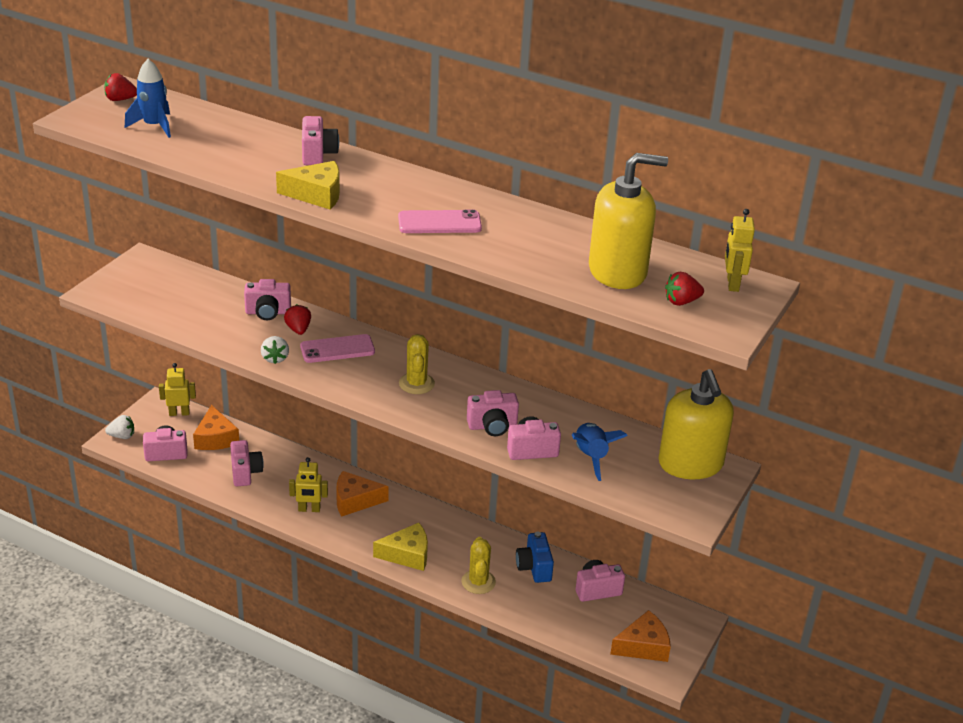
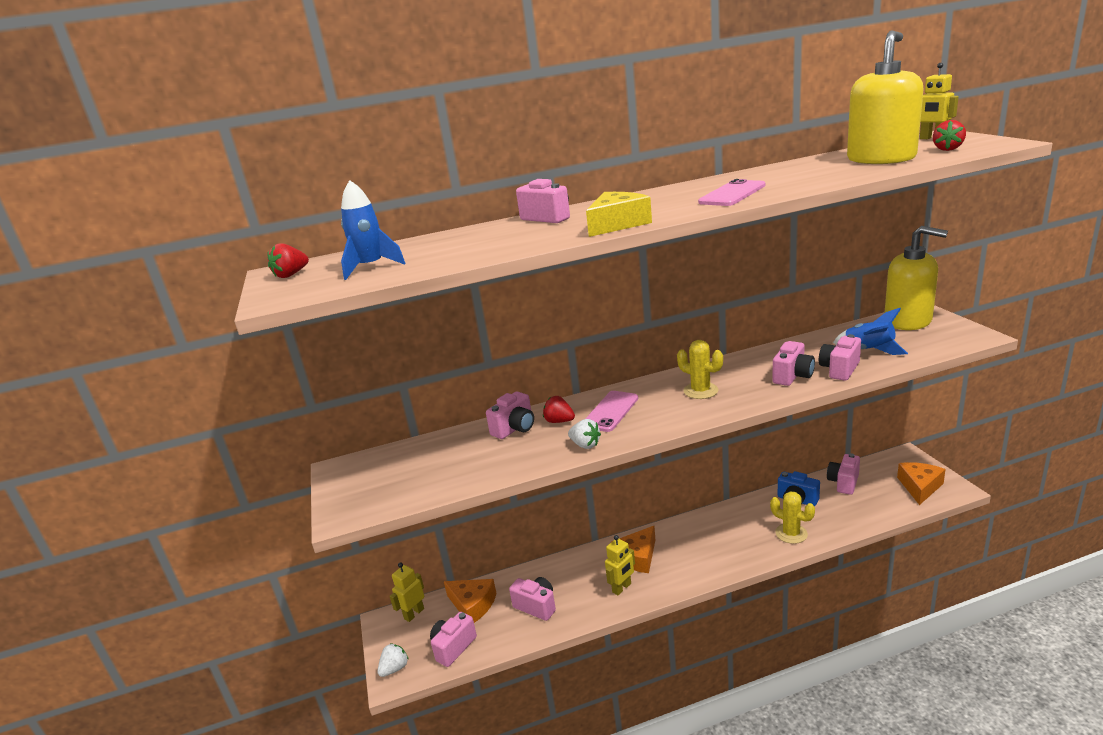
camera: 40 degrees left, 10 degrees down
yellow cheese [373,523,428,571] -> none

